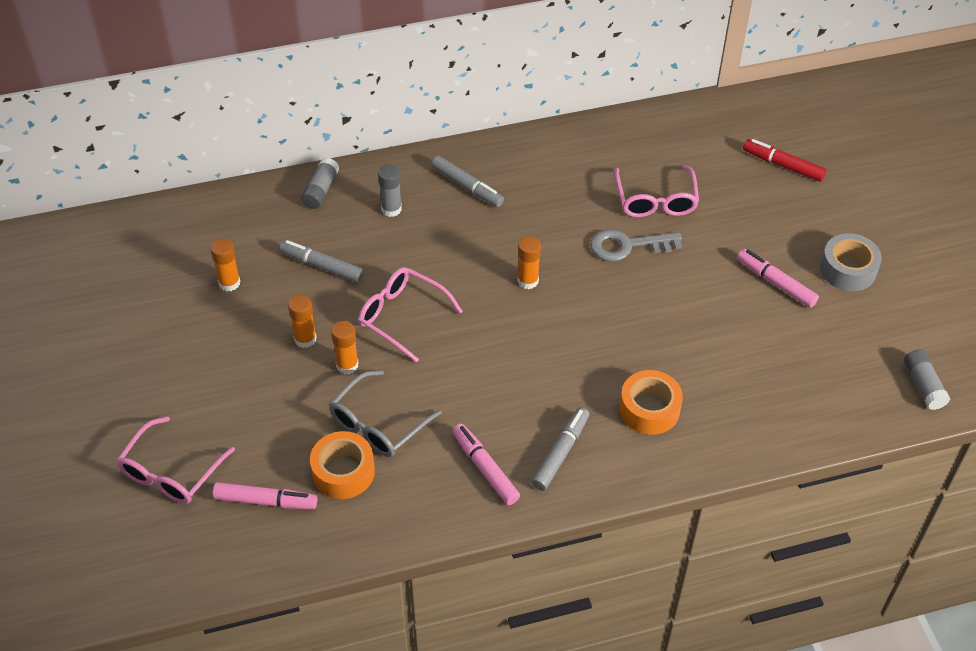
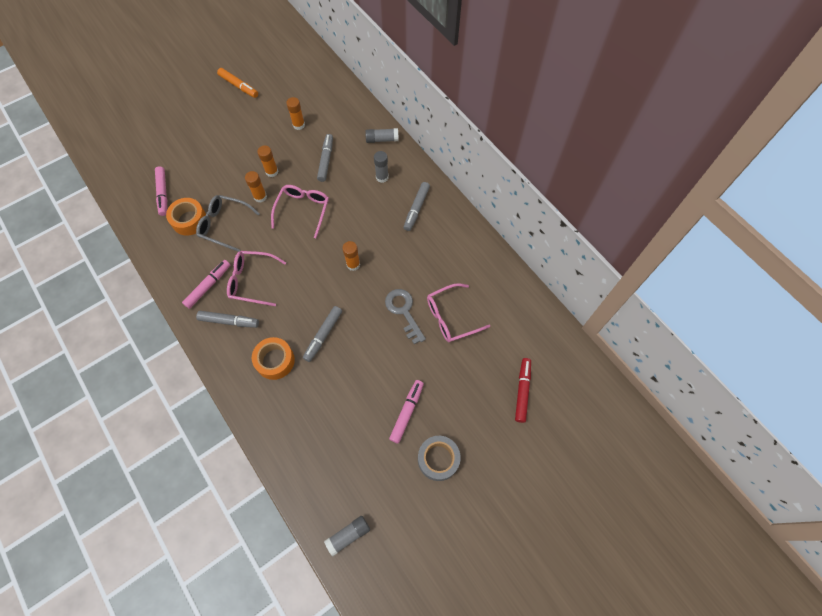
camera: 70 degrees right, 15 degrees up
pink glasses [116,416,235,504] -> pink glasses moved to [227,251,286,306]
none -> orange marker [217,68,258,98]
none -> grey marker [303,306,342,362]

